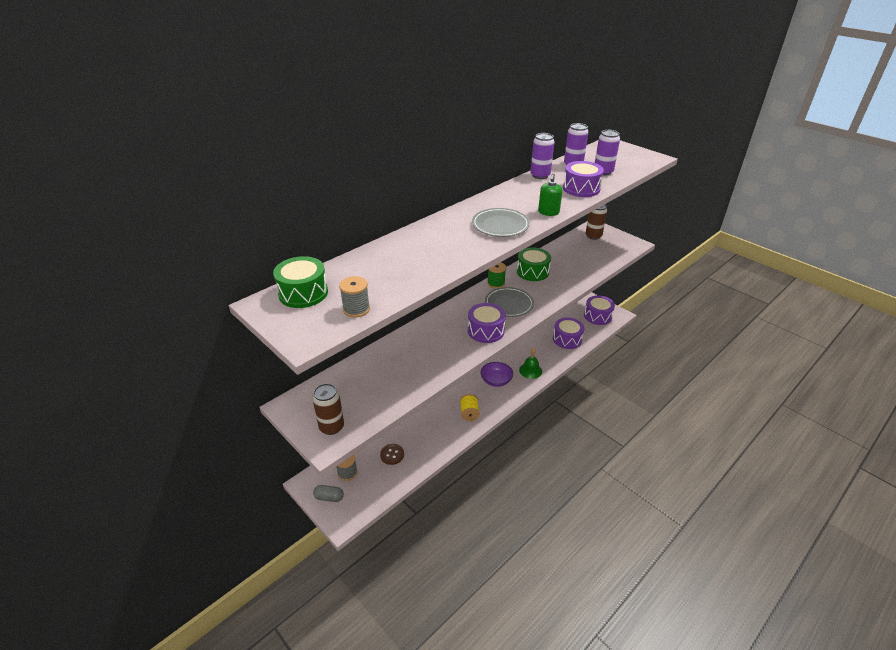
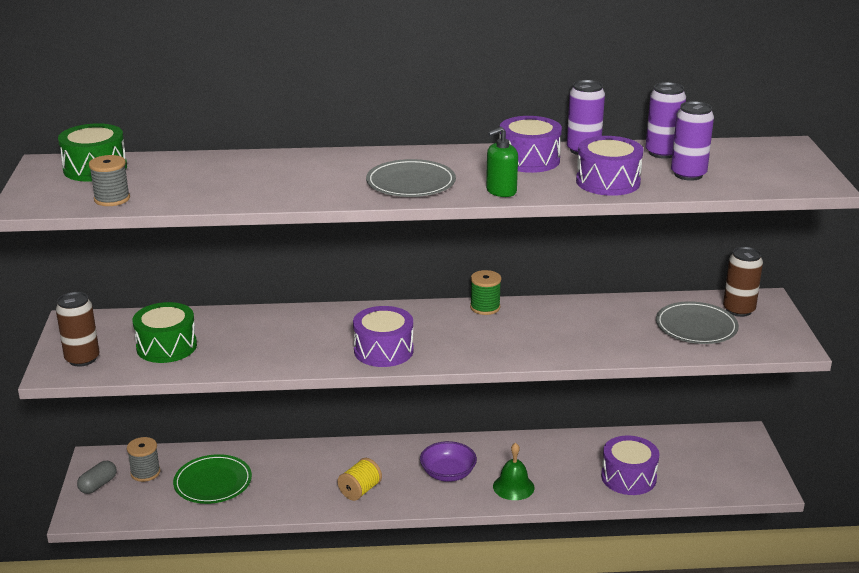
camera: 40 degrees right, 10 degrees down
grey capsule [313,485,344,502] -> grey capsule turned 75 degrees clockwise [77,461,116,494]
brown button [380,444,404,465] -> green plate [173,454,252,504]
grey plate [485,287,534,317] -> grey plate moved to [656,301,739,344]
green drum [517,247,551,281] -> green drum moved to [133,302,197,363]
purple drum [584,295,615,325] -> purple drum moved to [499,116,562,173]

